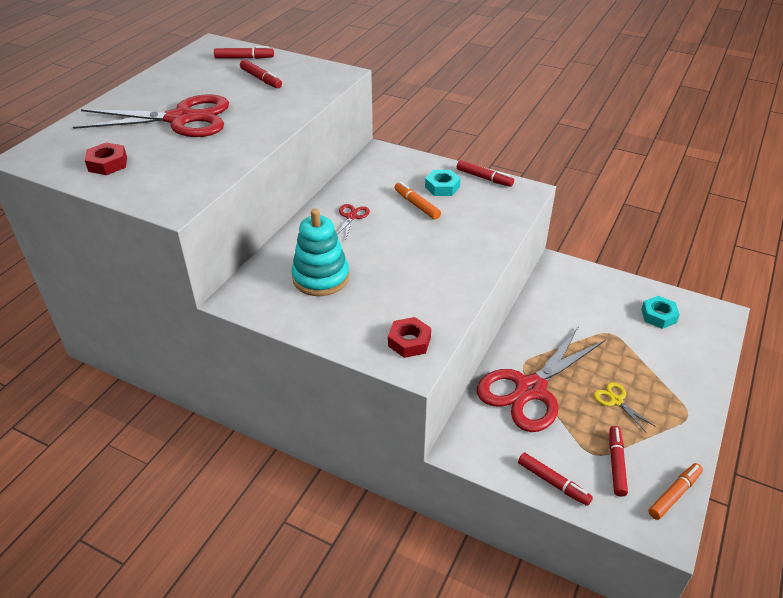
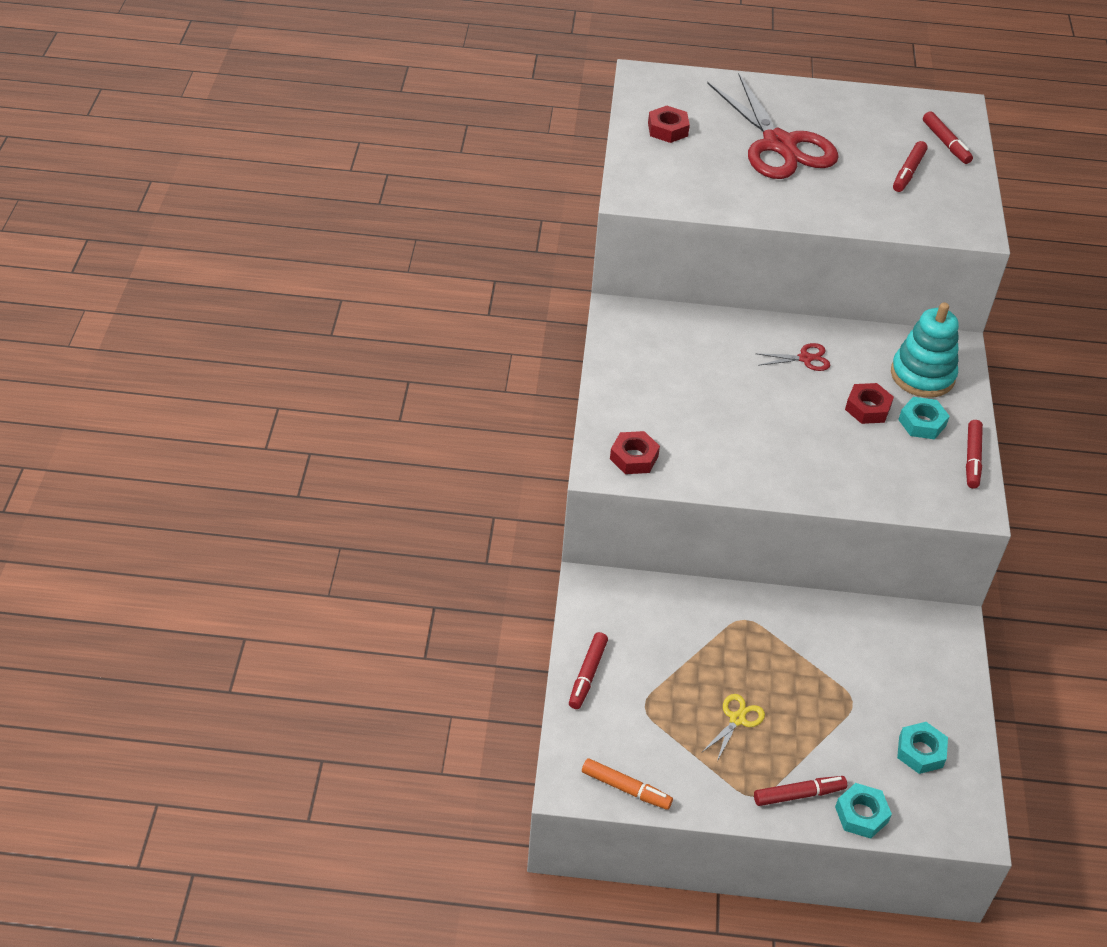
camera: 65 degrees right, 5 degrees up
turquoise stacking toy [291,209,349,296] -> turquoise stacking toy moved to [891,302,959,398]
orange marker [394,182,441,220] -> red nut [845,383,894,424]
red scissors [477,326,606,432] -> none
red marker [609,426,628,497] -> red marker moved to [754,776,847,806]
none -> turquoise nut [835,783,892,839]

